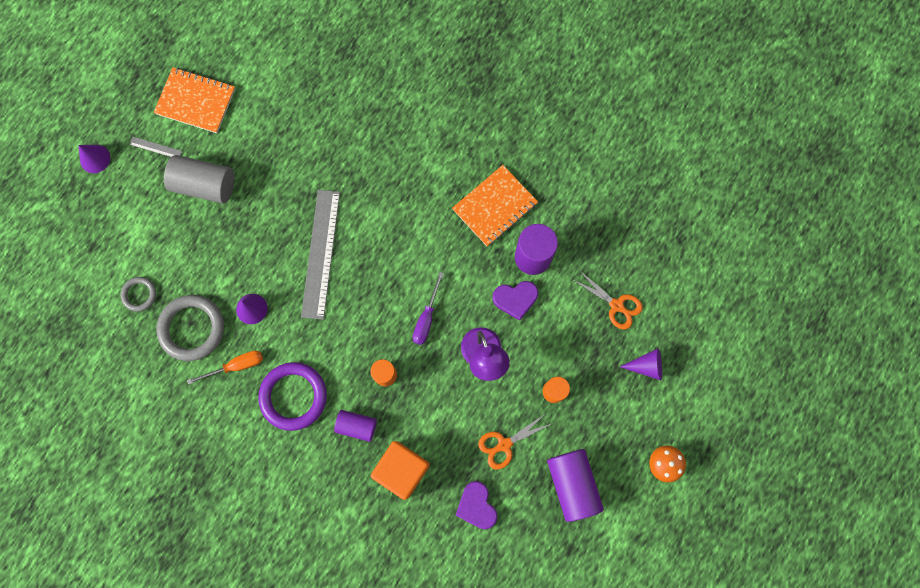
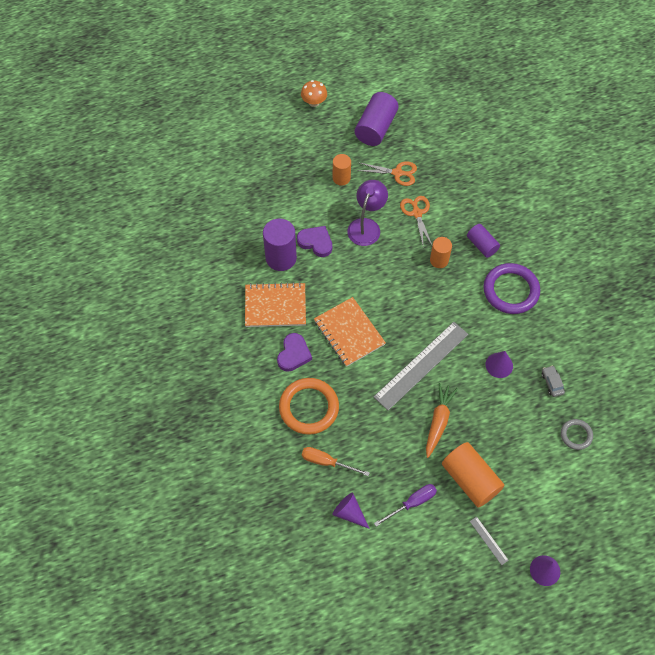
camera: 140 degrees left, 15 degrees down
orange notebook [154,67,235,133] -> orange notebook moved to [314,297,386,367]
grey ring [156,295,224,361] -> grey car [542,366,565,397]
grey cylinder [164,155,234,204] -> orange cylinder [442,442,504,507]
orange screwdriver [187,351,263,384] -> orange screwdriver moved to [302,447,370,476]
orange cube [371,441,430,500] -> none
purple screwdriver [413,272,444,345] -> purple screwdriver moved to [374,484,437,527]
purple heart [456,481,498,529] -> purple heart moved to [277,333,312,372]
orange scissors [573,271,643,330] -> orange scissors moved to [400,196,432,248]
purple cone [620,348,662,380] -> purple cone moved to [333,493,370,529]
none -> orange ring [279,378,339,435]
none -> orange carrot [426,383,458,458]

